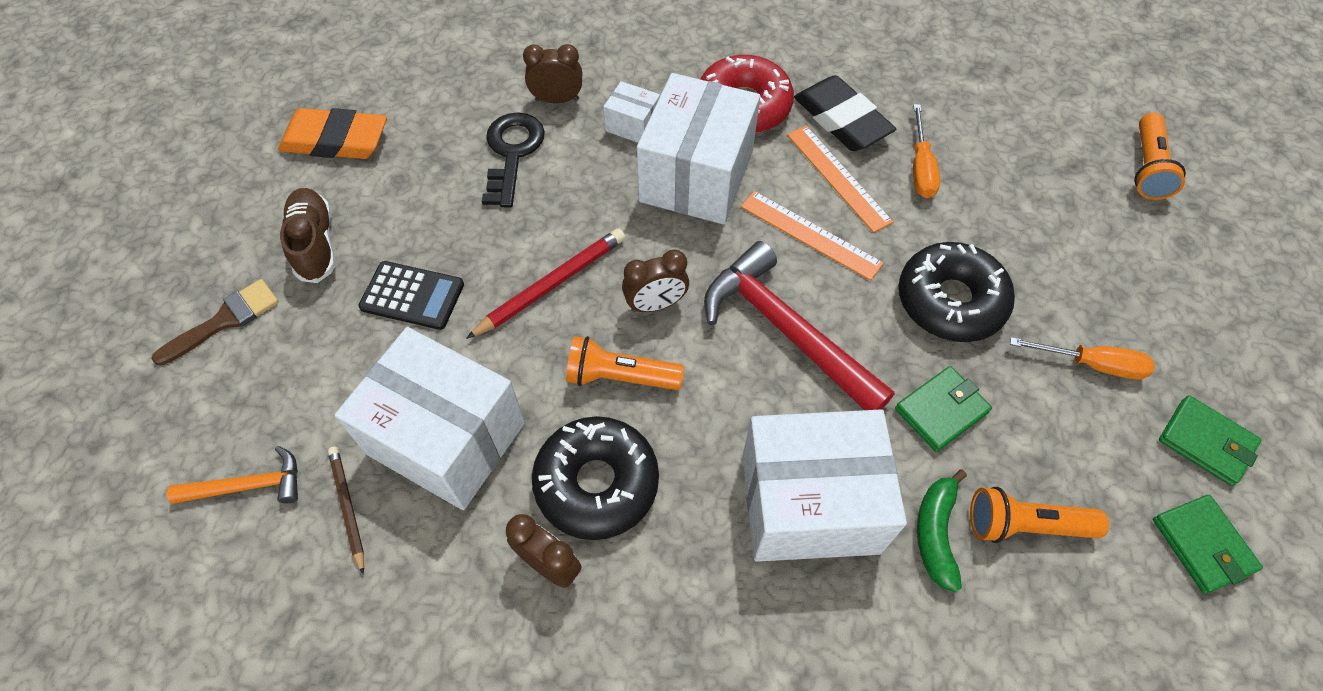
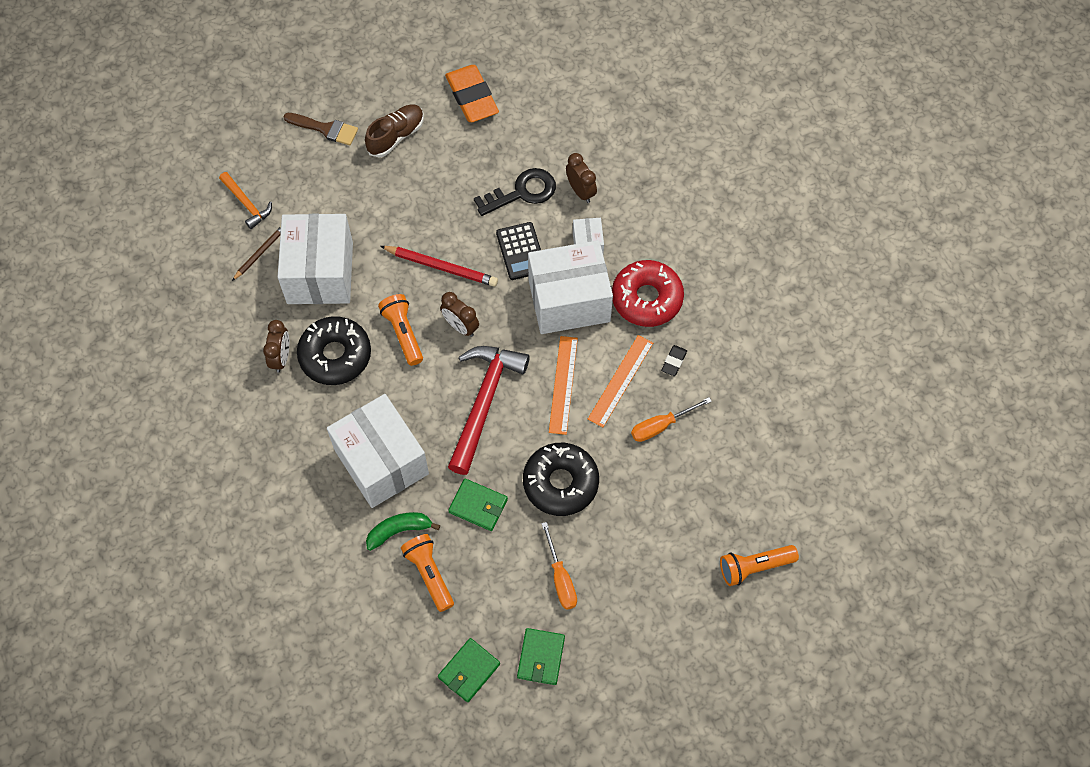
camera: 60 degrees right, 5 degrees up
black calculator [358,261,464,330] -> black calculator moved to [496,222,541,280]
black eraser [794,75,896,151] -> black eraser [661,345,687,376], size x0.44

